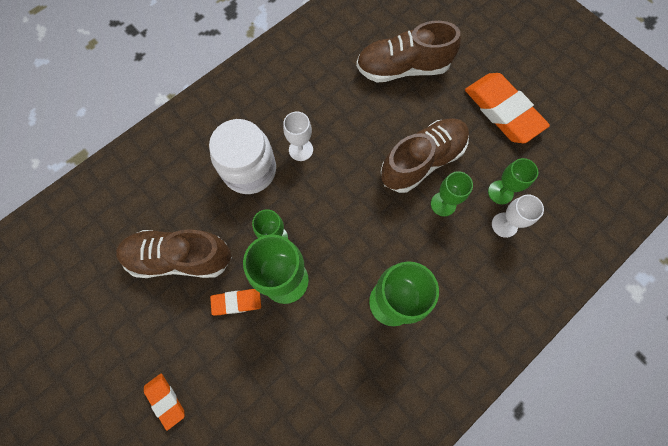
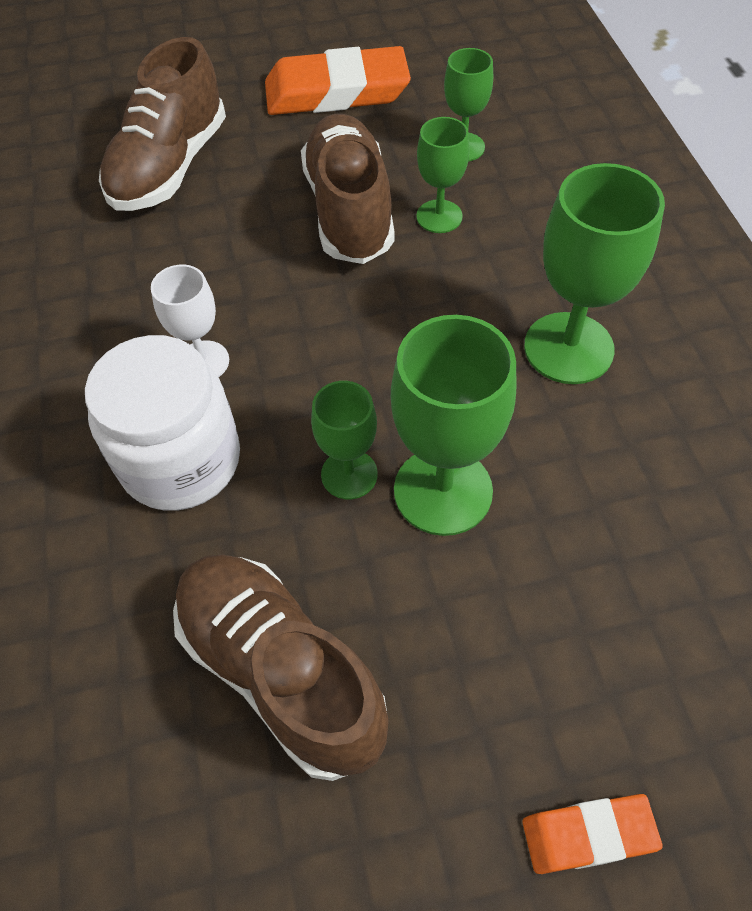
camera: 60 degrees left, 15 degrees down
brown shoe [116,229,232,278] -> brown shoe turned 105 degrees clockwise [173,554,389,781]
orange eraser [210,289,261,316] -> none
white goblet [492,195,544,238] -> none

